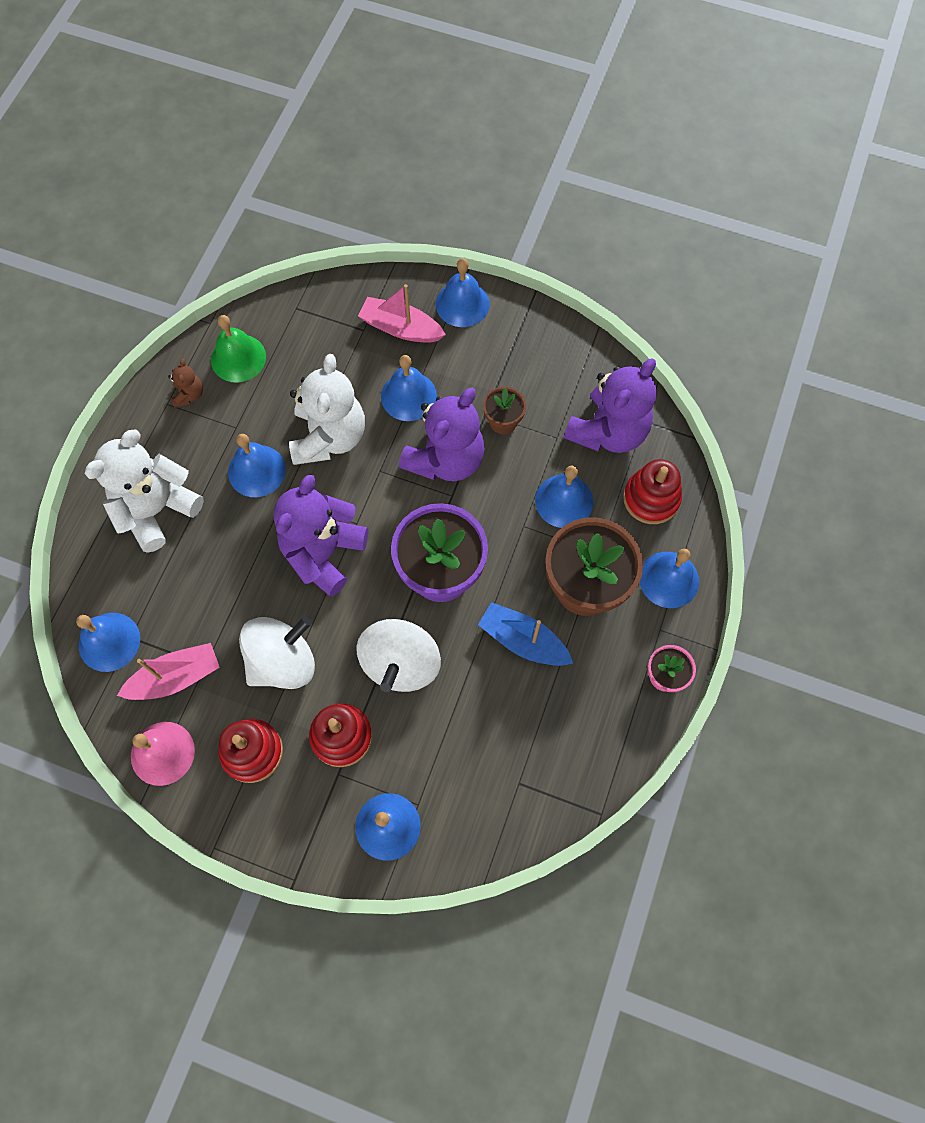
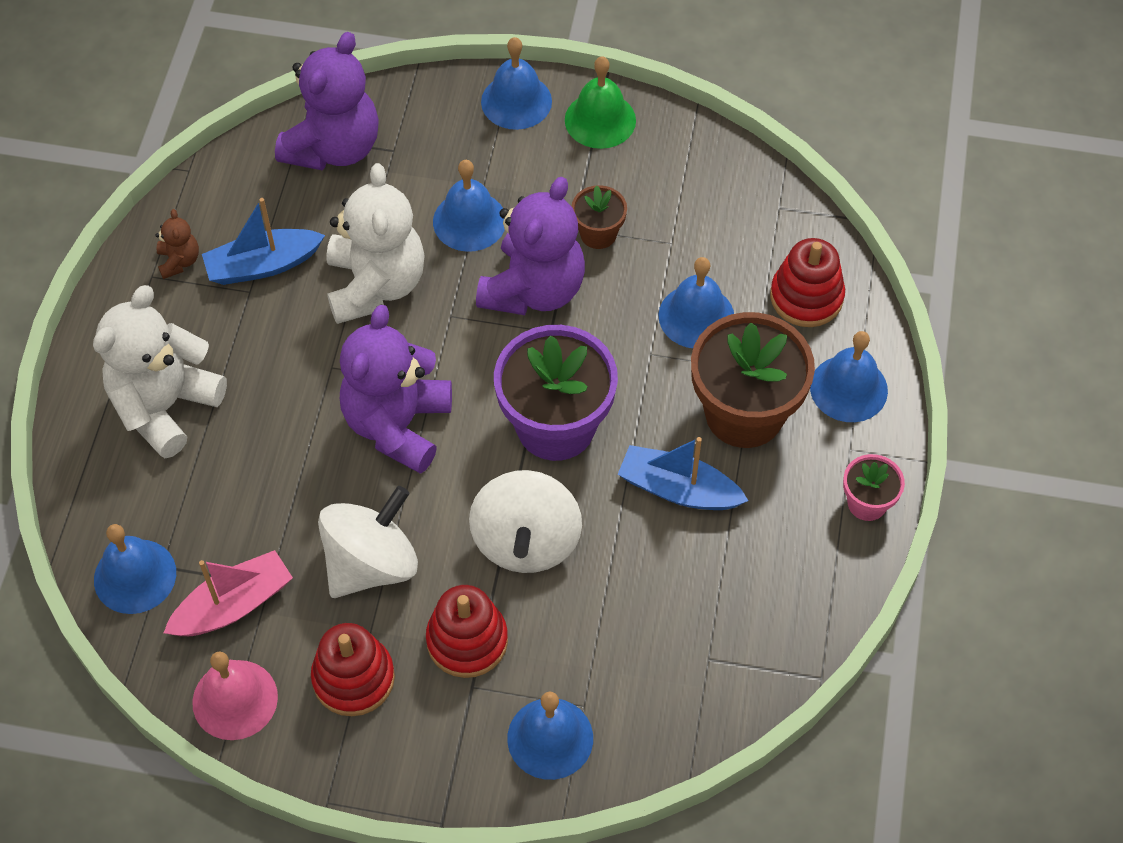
camera: 10 degrees left, 10 degrees down
green bell [211,315,266,383] -> green bell moved to [565,56,636,149]
blue bell [228,434,286,497] -> none
pink boat [358,284,446,343] -> none
purple teddy bear [564,358,657,453] -> purple teddy bear moved to [275,32,379,170]
none -> blue boat [202,198,325,285]

